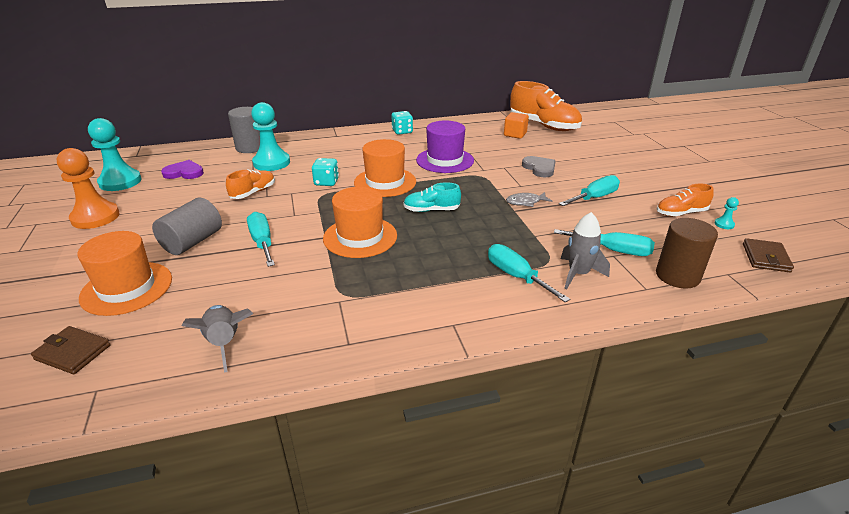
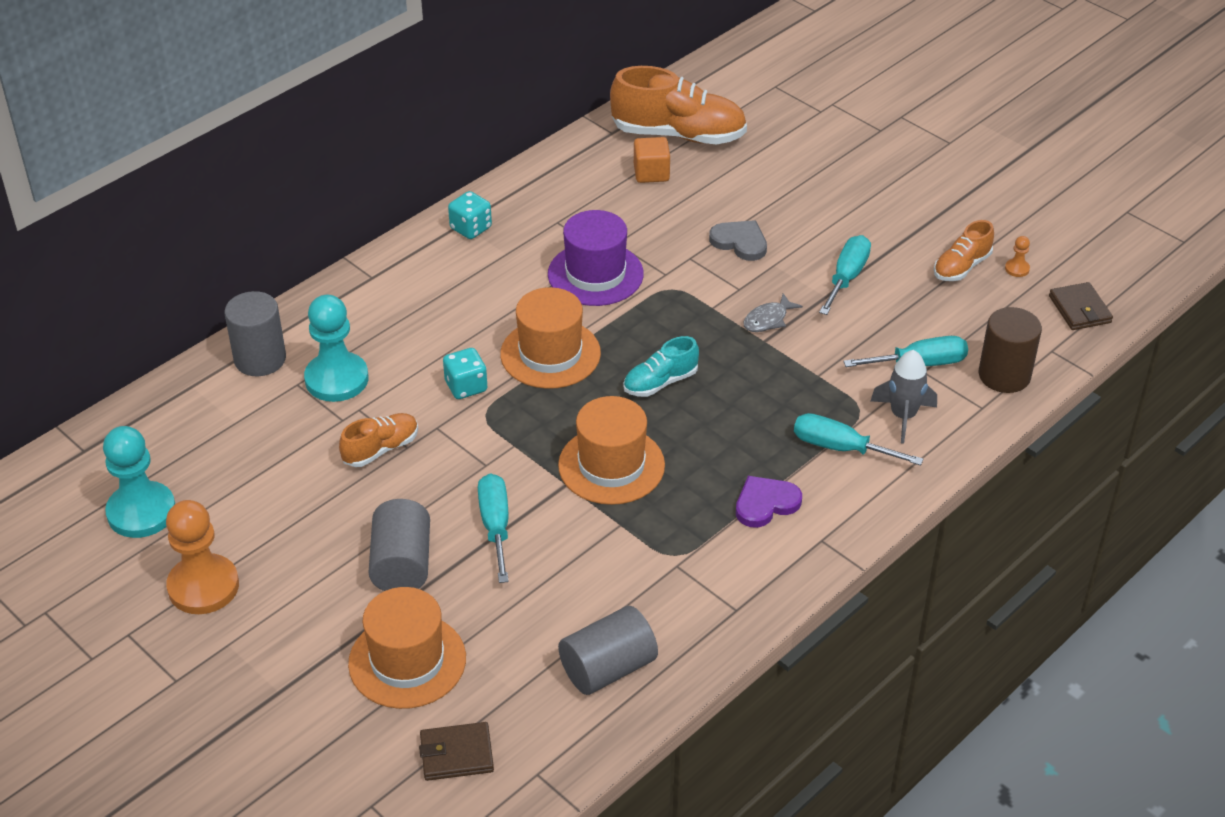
camera: 30 degrees left, 10 degrees up
purple heart [161,160,204,179] -> purple heart moved to [736,476,802,528]
grey rocket [181,305,253,373] -> grey cylinder [558,606,658,695]
orange shoe [226,169,275,199] -> orange shoe turned 45 degrees clockwise [339,413,418,467]
turquoise screwdriver [247,212,275,267] -> turquoise screwdriver turned 45 degrees clockwise [478,473,509,583]
turquoise pawn [715,197,739,229] -> orange pawn [1005,236,1030,277]

